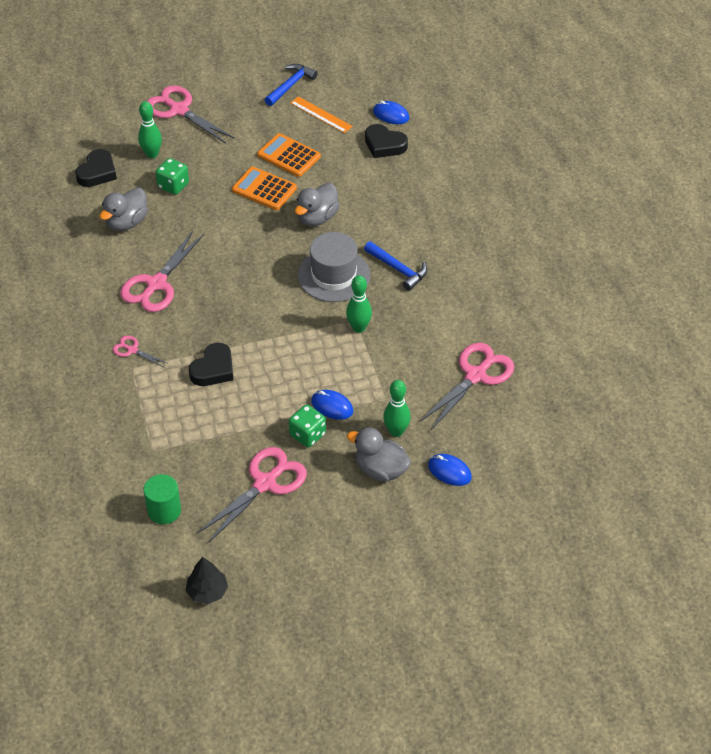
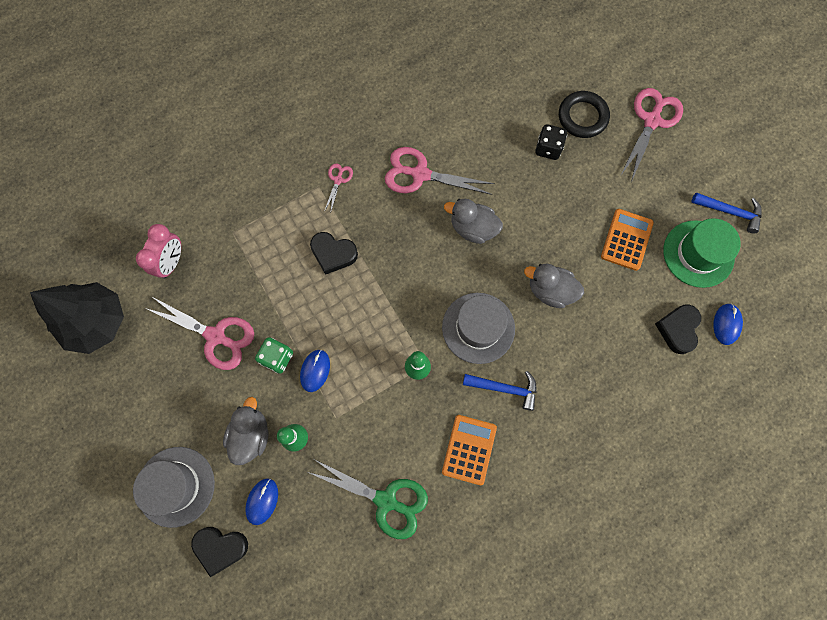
camera: 75 degrees right, 25 degrees up
black heart [75,149,117,187] -> black heart moved to [191,527,248,577]
grey duck [100,187,148,231] -> grey duck moved to [444,199,503,244]
green bowling pin [138,101,162,158] -> black ring [559,91,610,138]
green cylinder [143,474,181,524] -> pink clock [136,224,181,279]
green dice [156,158,189,195] -> black dice [535,124,567,160]
black tree [186,557,228,604] -> black tree [30,282,124,354], size x1.99
orange calculator [232,167,297,210] -> orange calculator moved to [442,415,497,485]
orange ruler [290,96,353,133] -> green hat [663,218,741,288]
blue hammer [364,241,427,291] -> blue hammer turned 105 degrees counterclockwise [463,371,536,411]
pink scissors [420,343,514,430] -> green scissors [308,459,428,539]
none -> grey hat [133,447,215,528]

